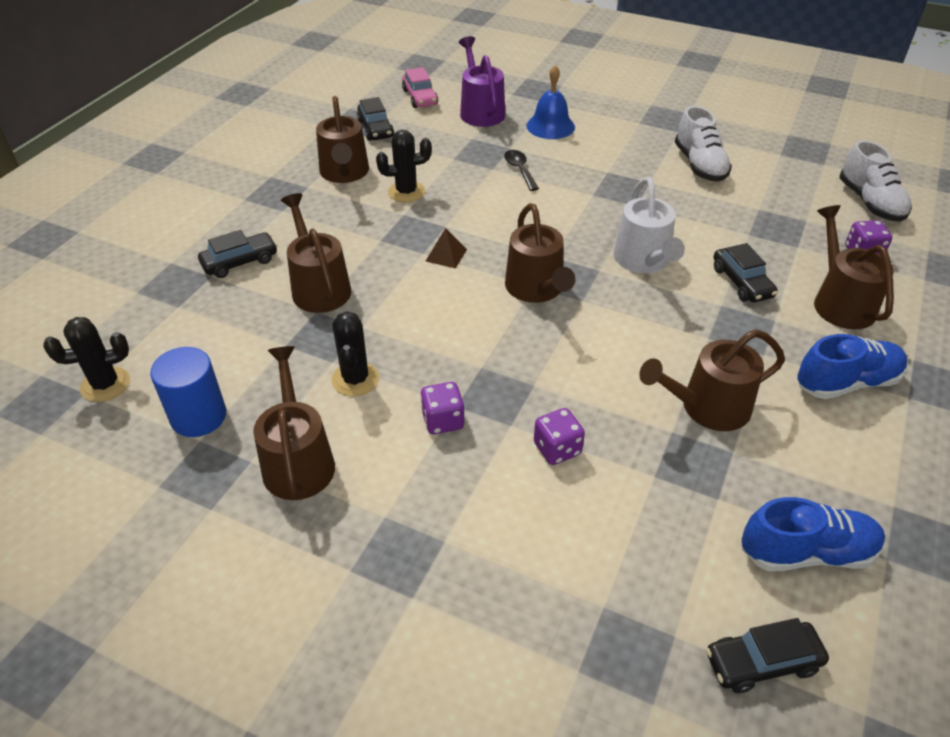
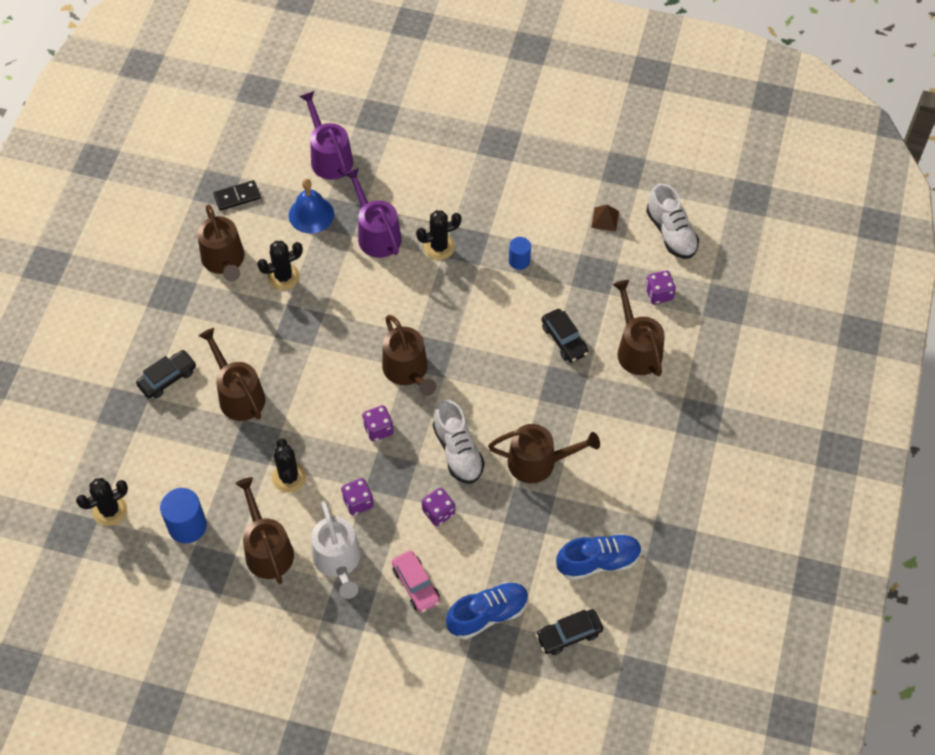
camera: 10 degrees left, 15 degrees up
black car [357,97,394,141] -> black domino [213,180,261,211]
pink car [402,67,438,108] -> pink car moved to [392,551,440,613]
brown pyramid [426,228,467,269] -> brown pyramid moved to [591,205,619,231]
black spoon [504,150,539,191] -> purple watering can [344,168,402,258]
blue bell [526,65,575,139] -> blue bell moved to [289,179,334,233]
white watering can [613,177,685,273] -> white watering can moved to [311,501,361,599]
brown watering can [639,329,785,431] -> brown watering can turned 150 degrees counterclockwise [488,424,600,484]
white shoe [675,106,732,182] -> white shoe moved to [433,399,485,484]
blue shoe [797,334,907,399] -> blue shoe moved to [446,582,529,640]
none -> purple dice [362,405,394,441]
none -> black cactus [416,210,461,260]
none -> blue cylinder [509,237,531,270]

